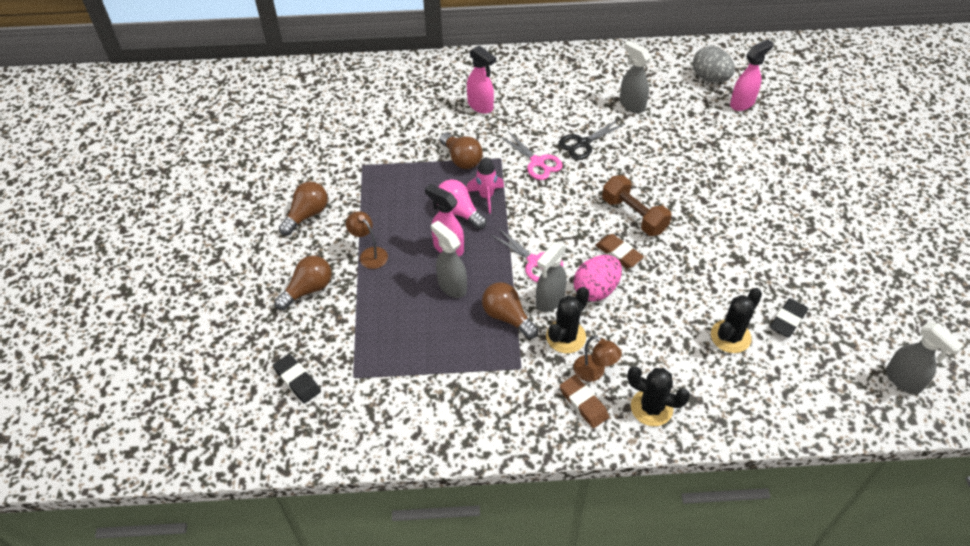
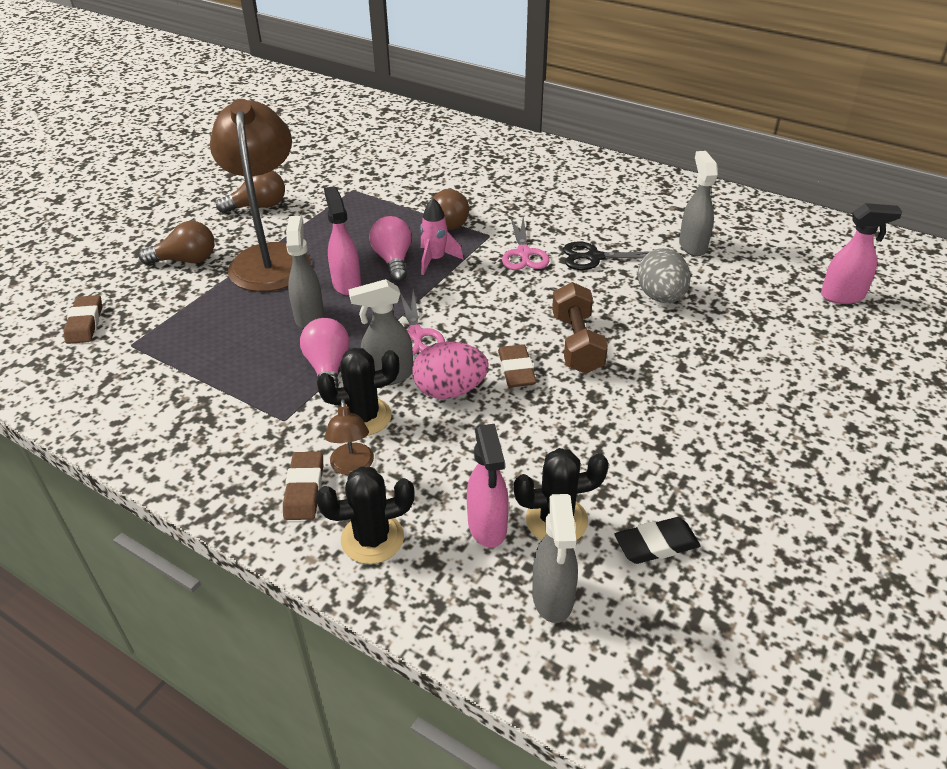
camera: 35 degrees right, 10 degrees down
black eraser [273,354,321,404] -> brown eraser [64,295,102,344]
brown lamp [346,211,388,269] -> brown lamp [210,99,311,292], size x2.42
pink spray bottle [467,45,496,114] -> pink spray bottle moved to [467,424,509,548]
brown light bulb [482,282,538,339] -> pink light bulb [300,318,349,394]
black cactus [627,366,690,426] -> black cactus turned 75 degrees counterclockwise [316,466,415,564]
grey egg [693,46,735,82] -> grey egg moved to [638,248,691,303]
grey spray bottle [886,322,964,394] -> grey spray bottle moved to [532,494,578,623]

